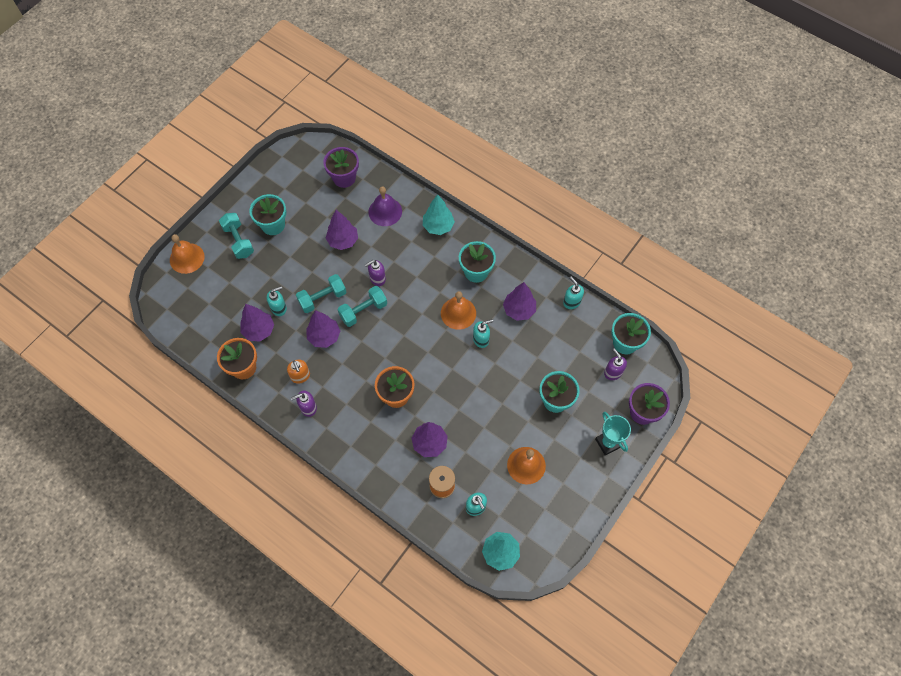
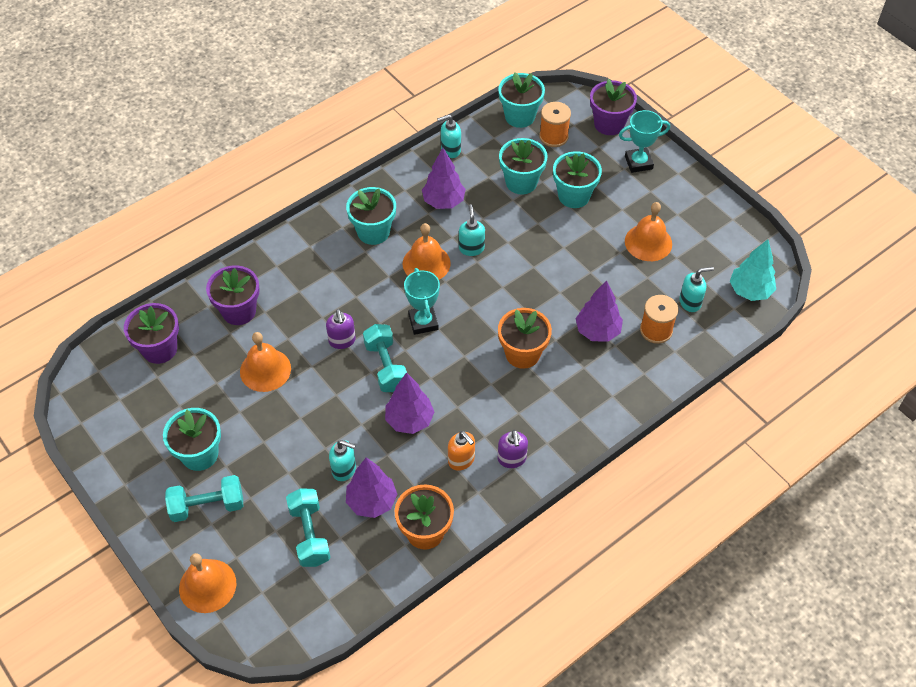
camera: 75 degrees left, 10 degrees down
turquoise soap dispenser [267,286,287,316] -> turquoise soap dispenser turned 120 degrees clockwise [329,440,356,481]
orange soap dispenser [287,360,310,383] -> orange soap dispenser turned 60 degrees clockwise [448,431,475,471]
turquoise dumbbell [296,274,346,313] -> turquoise dumbbell moved to [286,488,331,567]
purple tree [326,210,358,250] -> orange bell [240,332,291,392]
purple bell [368,186,402,226] -> purple flower pot [206,266,260,325]
turquoise tree [423,194,455,235] -> none
purple soap dispenser [604,348,627,380] -> orange spool [539,102,571,147]
none -> turquoise trophy [404,268,440,335]
none -> turquoise flower pot [499,138,548,195]

